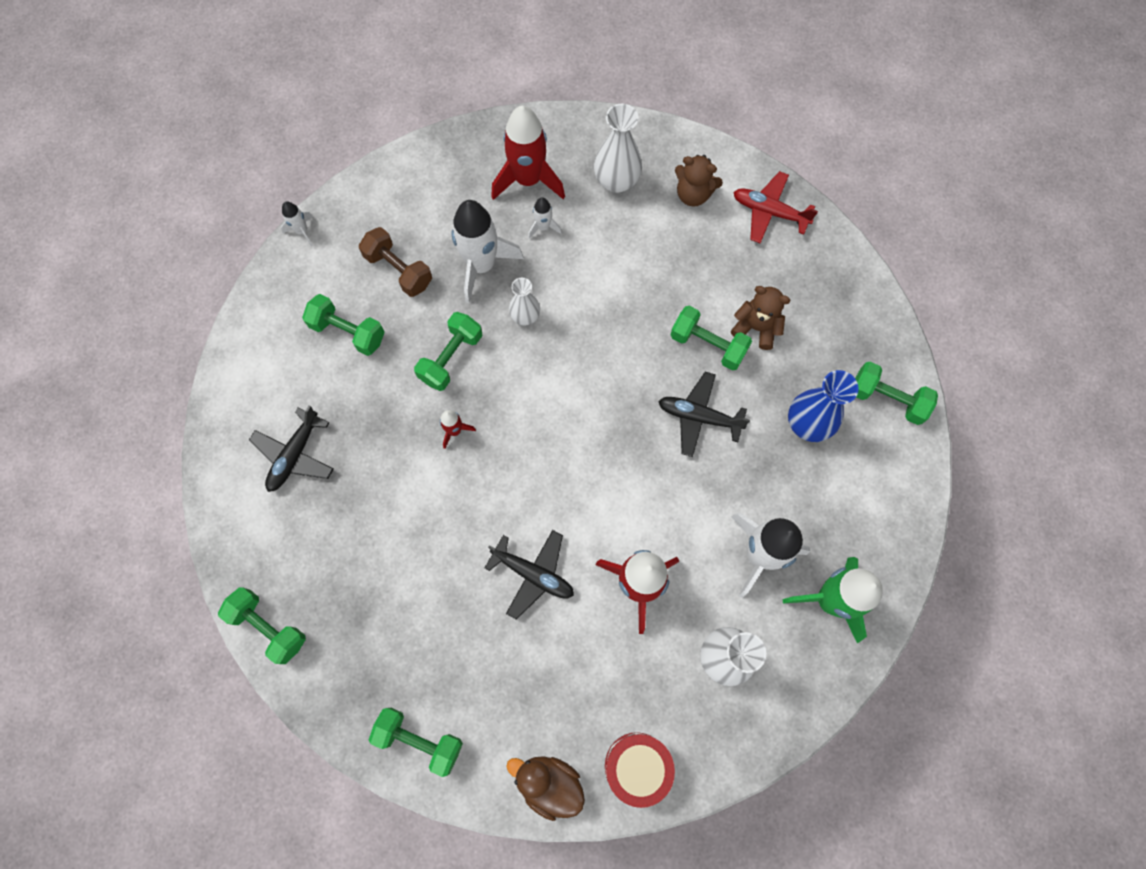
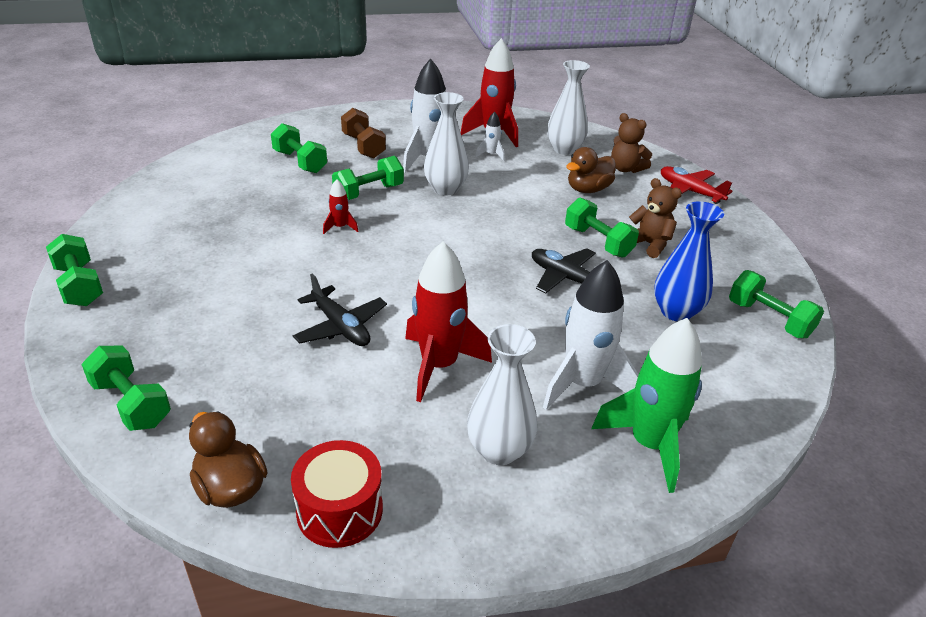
camera: 20 degrees right, 35 degrees down
black plane [249,406,334,492] -> none
white rocket [281,201,313,246] -> none
white vase [509,278,540,326] -> white vase [424,92,469,195], size x1.59
none -> brown duck [566,147,616,193]

